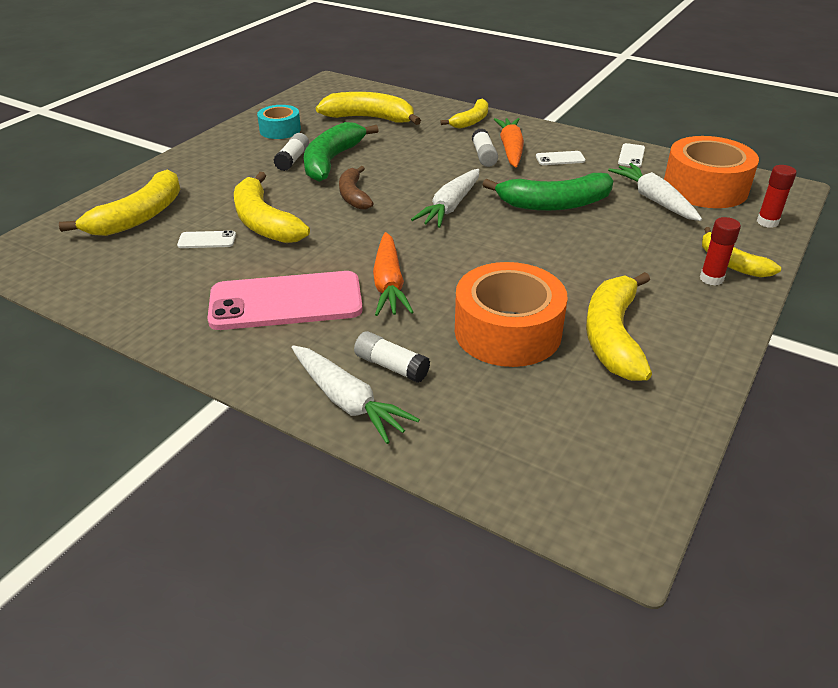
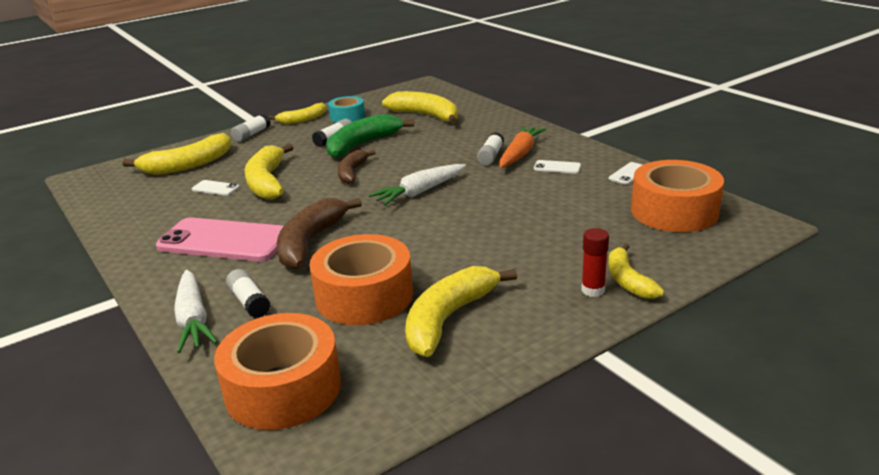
camera: 25 degrees right, 10 degrees down
orange carrot [373,232,414,316] -> brown banana [277,198,362,270]
yellow banana [440,99,488,129] -> yellow banana moved to [269,103,326,124]
green banana [482,173,613,211] -> none
white carrot [608,163,702,221] -> none
red glue stick [757,165,797,228] -> none
none -> orange tape [214,313,341,430]
none -> white glue stick [231,114,271,142]

